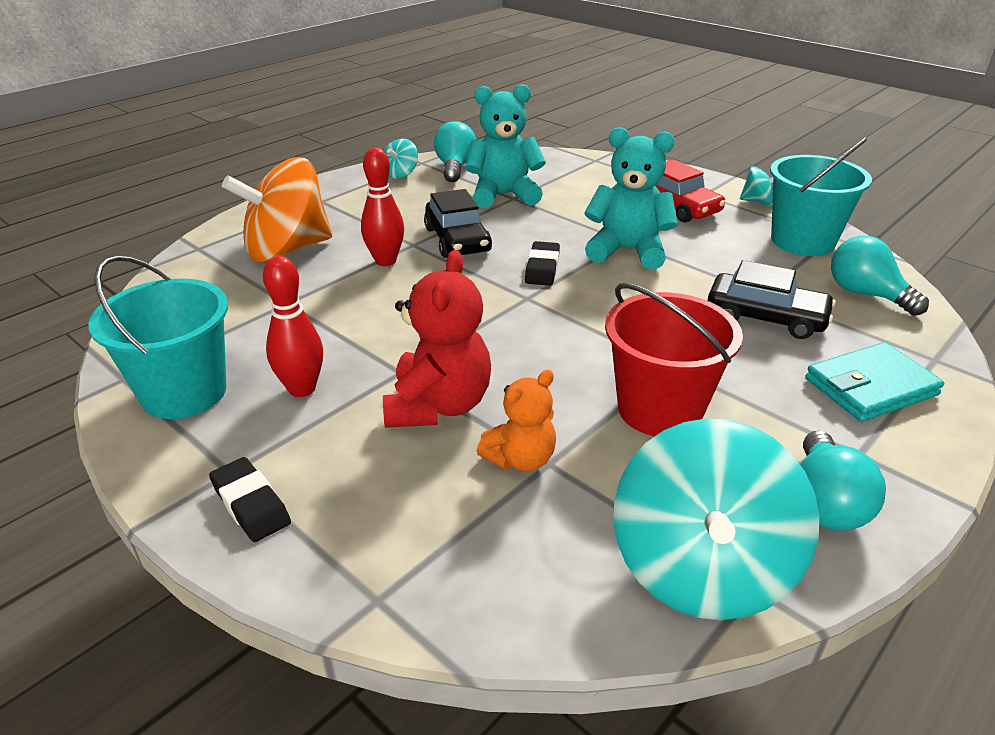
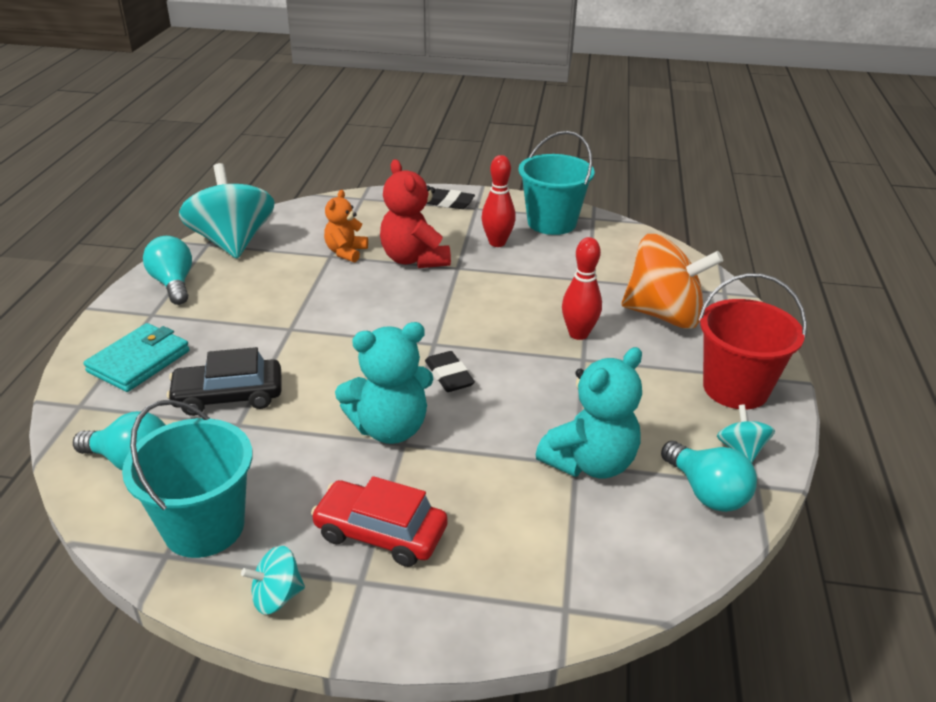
camera: 145 degrees right, 0 degrees up
orange spinning top [222,157,332,262] -> orange spinning top turned 75 degrees clockwise [621,234,723,329]
black car [424,189,492,258] -> none
red bucket [605,283,743,436] -> red bucket moved to [698,273,807,409]

